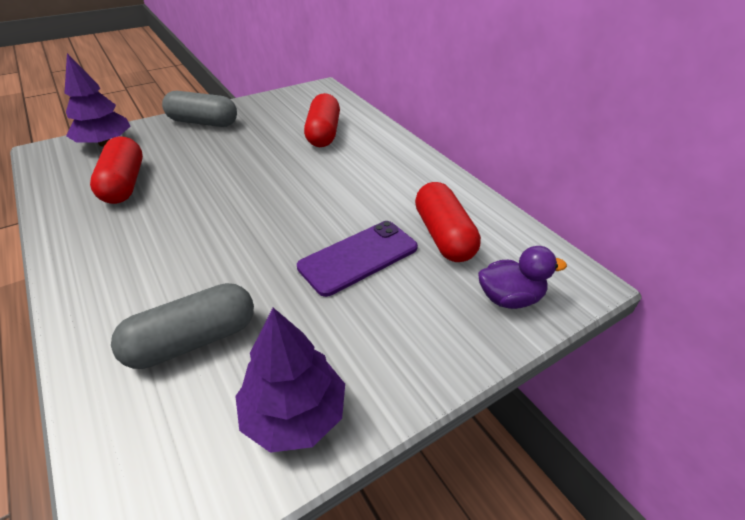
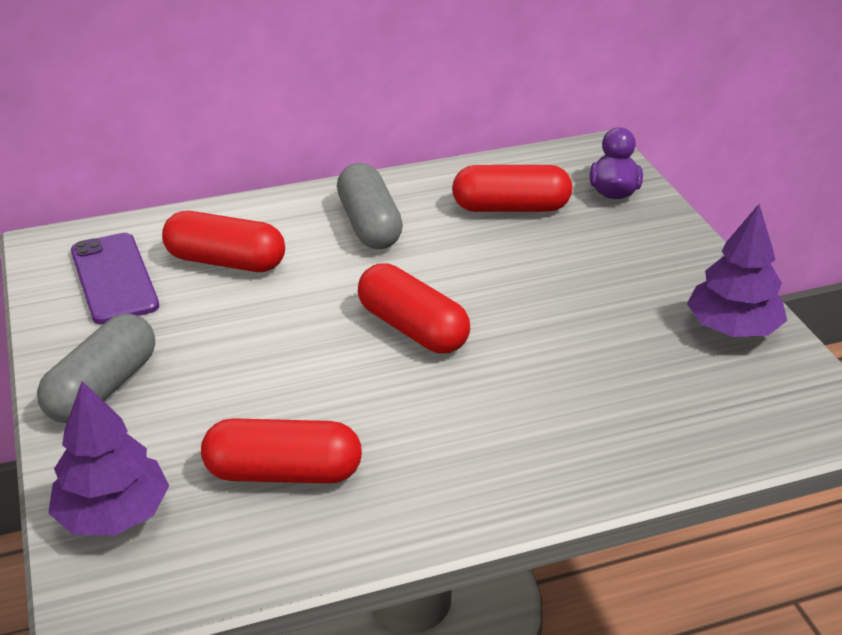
camera: 75 degrees left, 5 degrees down
grey capsule [111,283,254,369] -> grey capsule moved to [337,163,403,249]
purple phone [297,221,418,297] -> purple phone moved to [71,233,159,324]
none -> red capsule [358,263,470,354]

